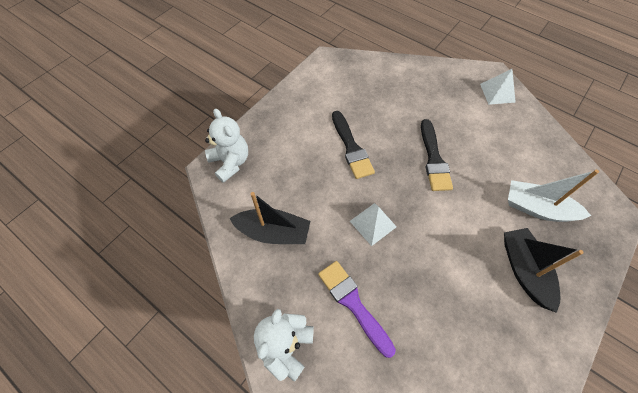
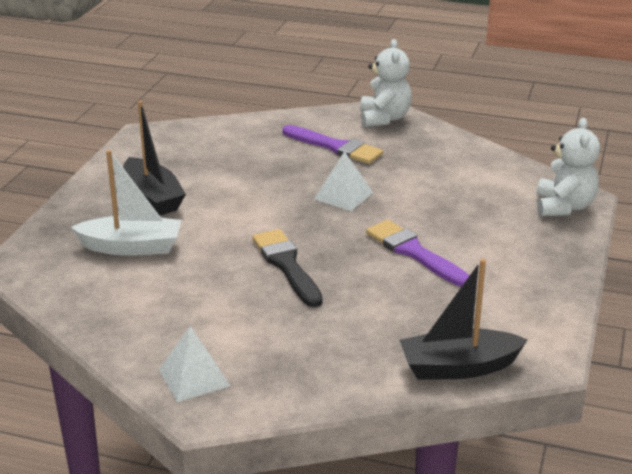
camera: 160 degrees right, 30 degrees down
white teddy bear [205,109,248,183] -> white teddy bear turned 120 degrees counterclockwise [537,118,600,217]
black boat [229,192,311,244] -> black boat moved to [400,259,528,380]
black brush [332,111,375,179] -> purple brush [366,220,470,287]

